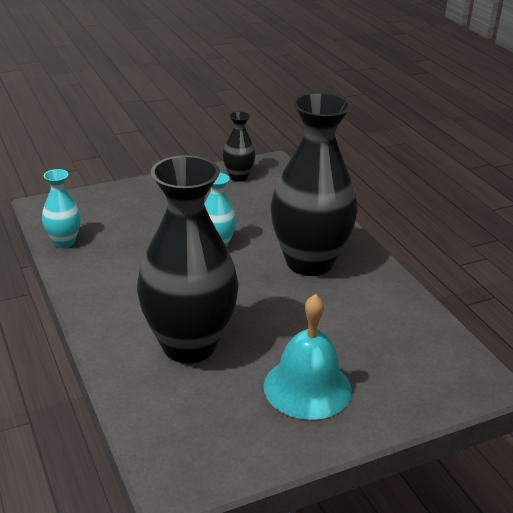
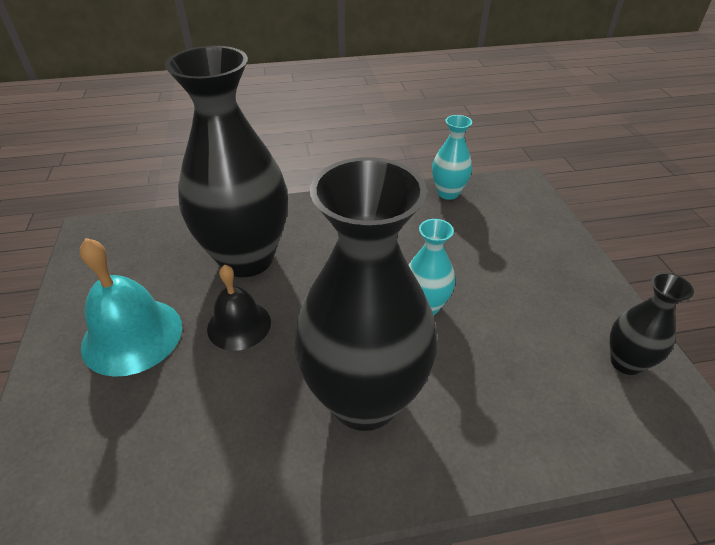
camera: 105 degrees right, 10 degrees up
none -> black bell [207,264,271,351]

